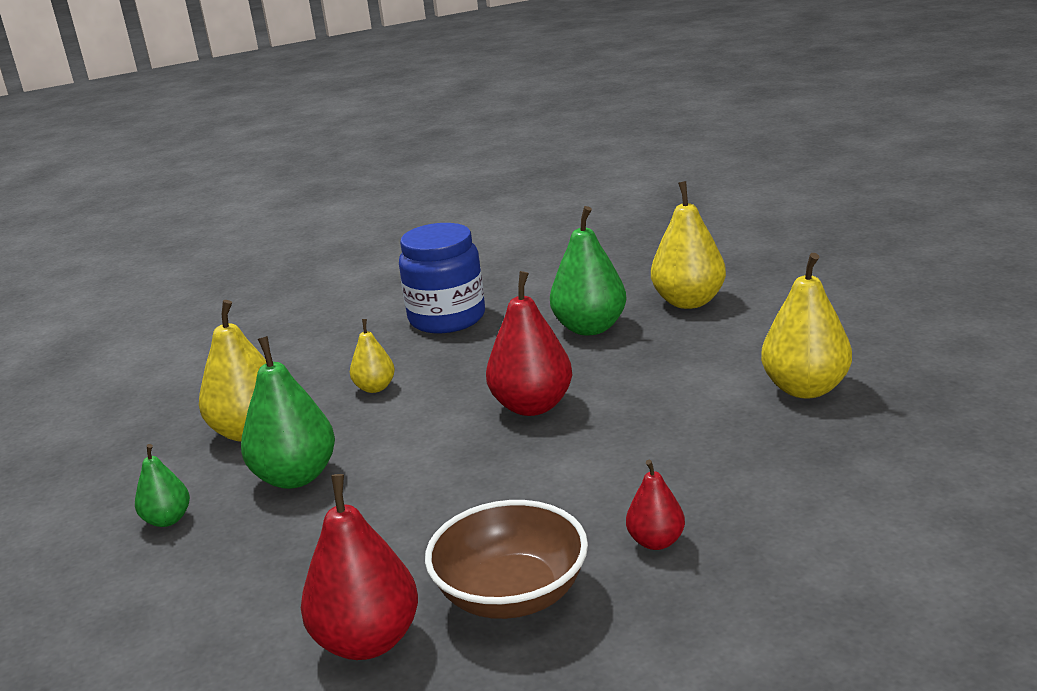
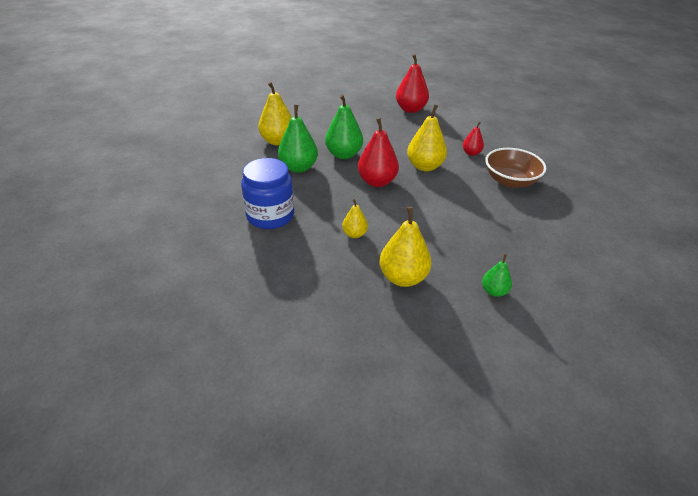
camera: 100 degrees left, 15 degrees up
green pear [241,336,335,489] -> green pear moved to [325,94,363,159]
red pear [301,474,418,660] -> red pear moved to [396,54,429,113]
yellow pear [761,253,852,399] -> yellow pear moved to [407,104,447,172]

